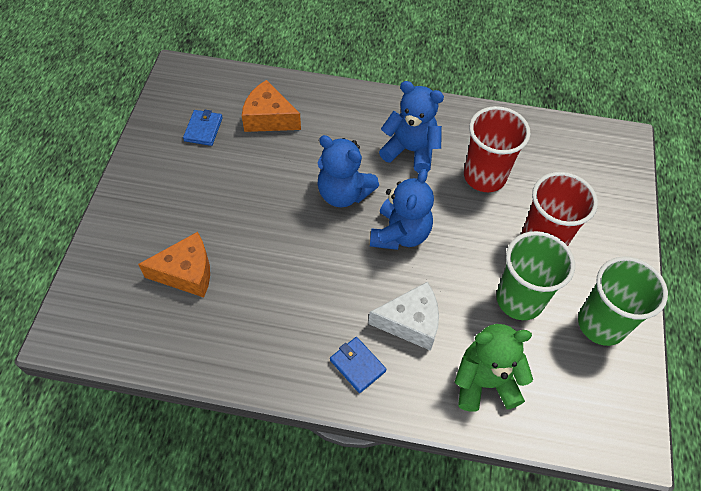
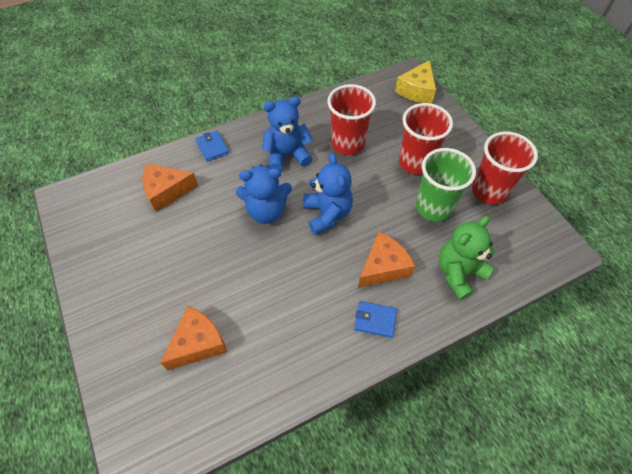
camera: 35 degrees left, 0 degrees up
blue wallet [183,110,223,146] -> blue wallet moved to [196,131,229,162]
white cheese [368,282,439,351] -> orange cheese [358,232,415,288]
green cup [578,256,668,346] -> red cup [472,131,538,205]
none -> yellow cheese [395,60,436,104]

